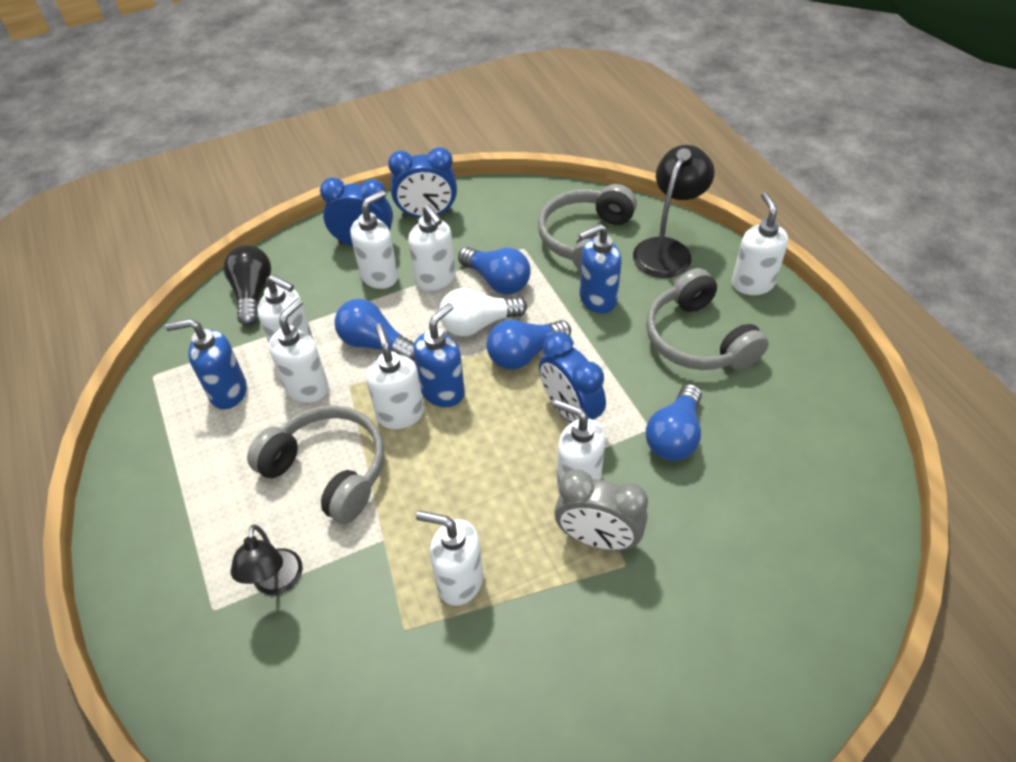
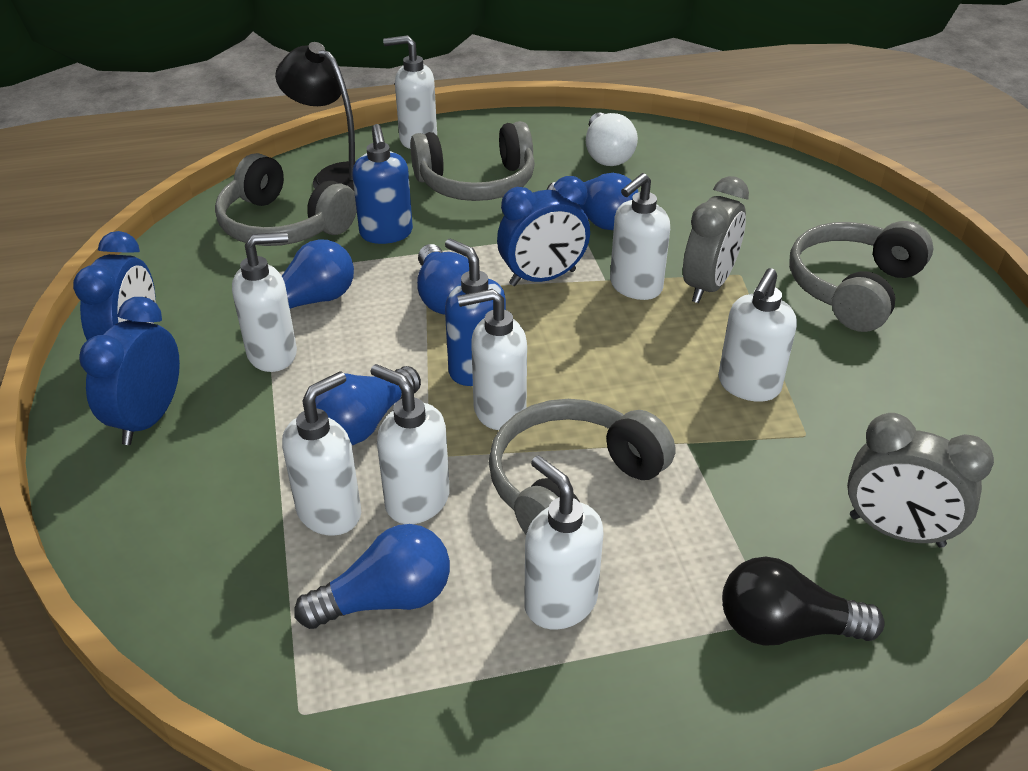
camera: 80 degrees left, 10 degrees down
blue soap dispenser [165,319,247,409] -> blue light bulb [294,524,450,629]
black light bulb [223,245,271,326] -> black light bulb moved to [722,557,885,645]
black lamp [230,525,303,595] -> none
white soap dispenser [350,190,398,289] -> white soap dispenser moved to [524,455,603,630]
white light bulb [439,288,527,336] -> white light bulb moved to [586,112,638,166]
none -> grey headphones [789,221,933,332]
none -> grey clock [847,413,994,548]

